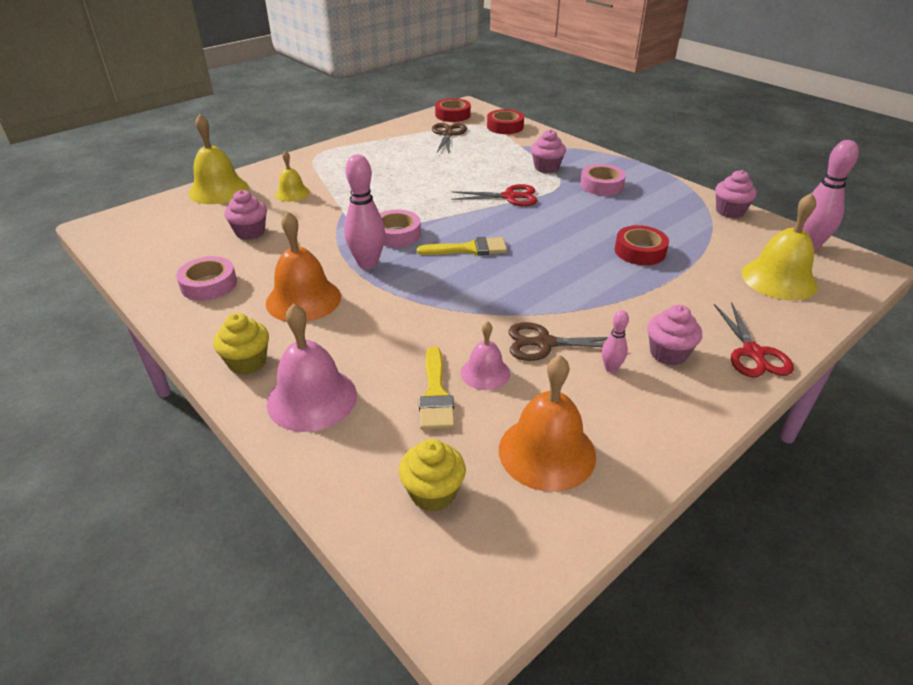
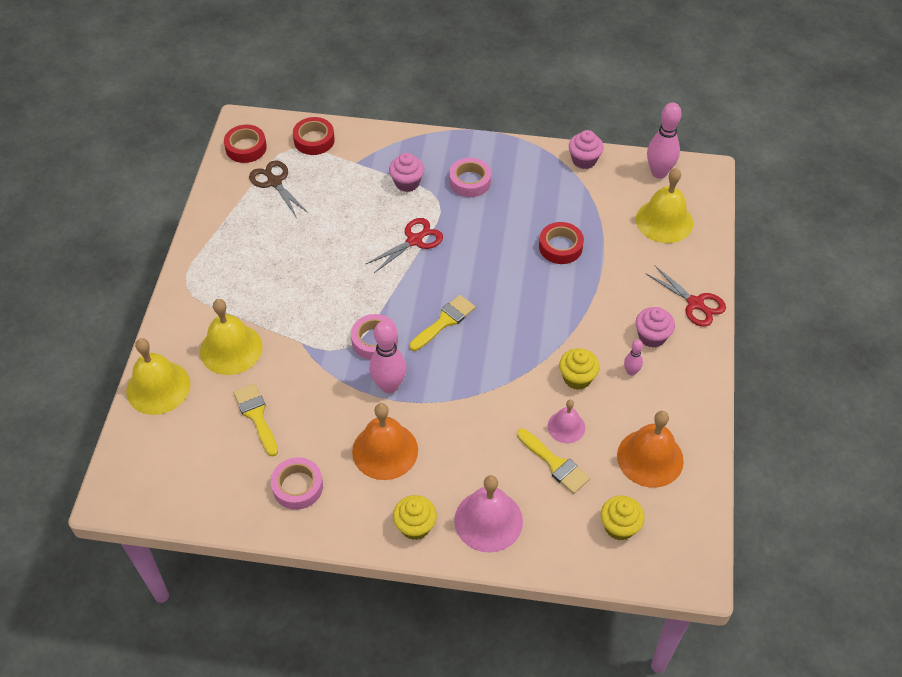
camera: 40 degrees left, 15 degrees up
pink cupcake [224,190,267,240] -> yellow brush [233,383,278,456]
yellow bell [275,151,310,202] -> yellow bell [200,299,262,375], size x1.72
brown scissors [508,322,608,361] -> yellow cupcake [559,348,600,390]

